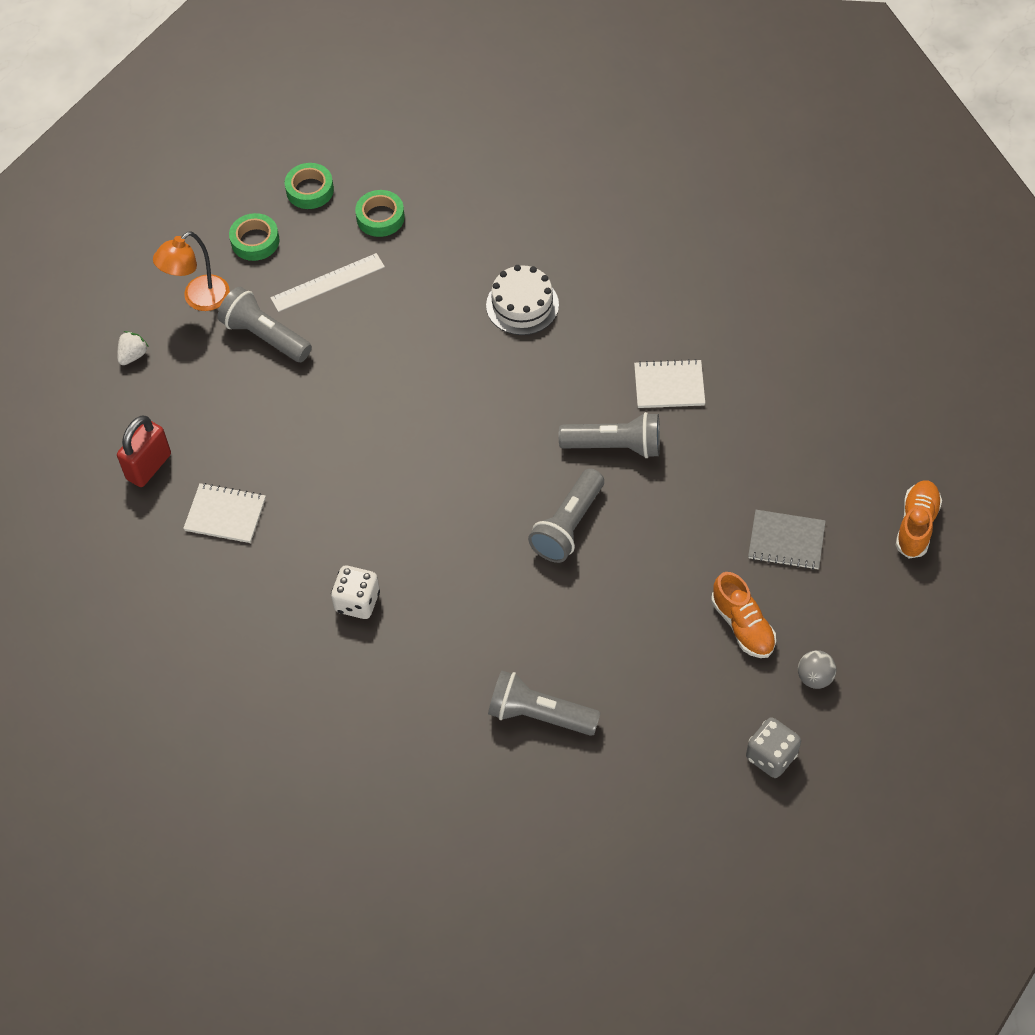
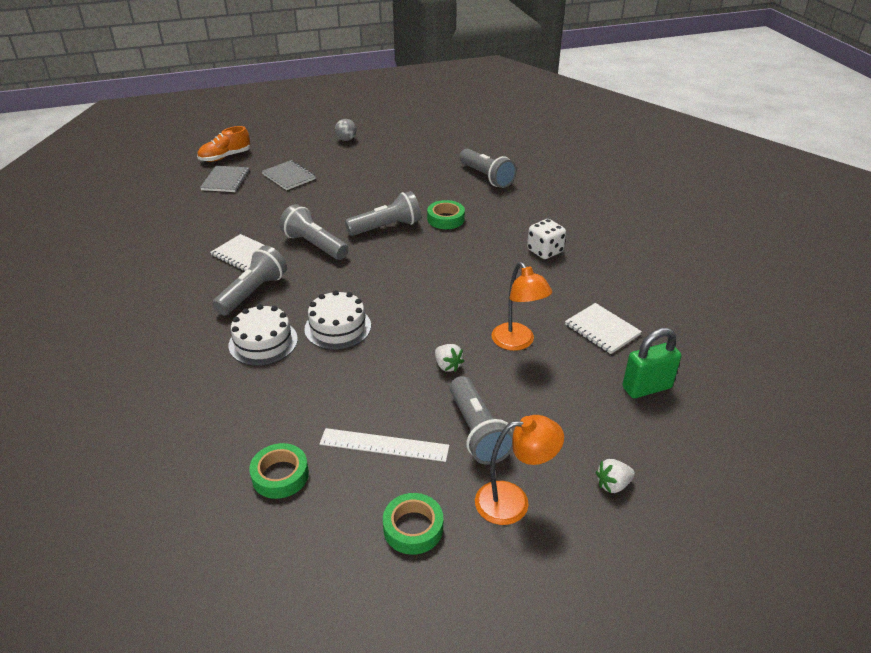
camera: 145 degrees left, 20 degrees down
red padlock [117,415,171,487] -> green padlock [622,328,681,398]
green tape [285,163,334,209] -> green tape moved to [427,200,465,229]
orange shoe [711,572,776,658] -> none
grey dice [746,717,801,778] -> none
none -> grey notebook [200,166,249,192]
none -> grey flashlight [212,245,287,316]
none -> white cake [304,290,371,350]
none -> white strawberry [435,344,464,372]
none -> orange lamp [492,262,552,351]

